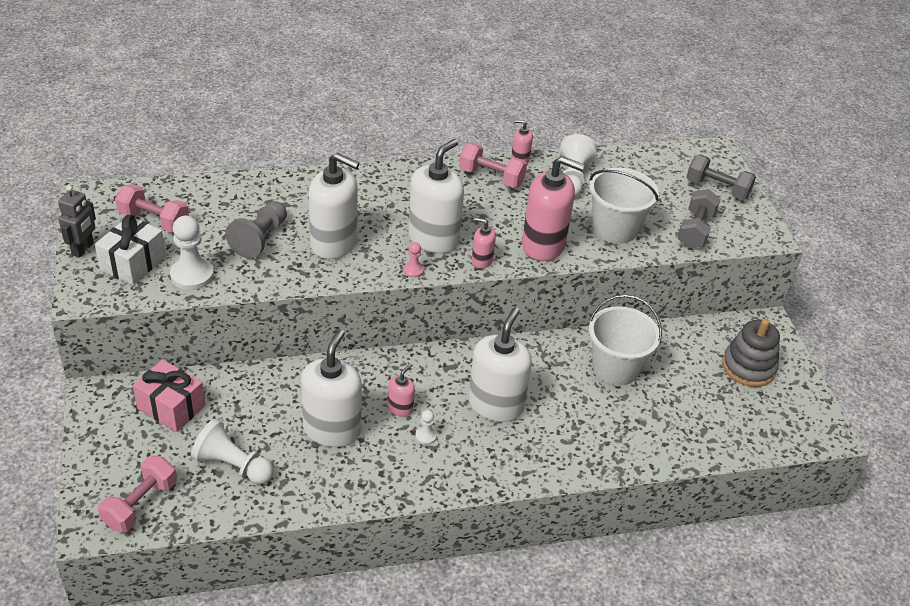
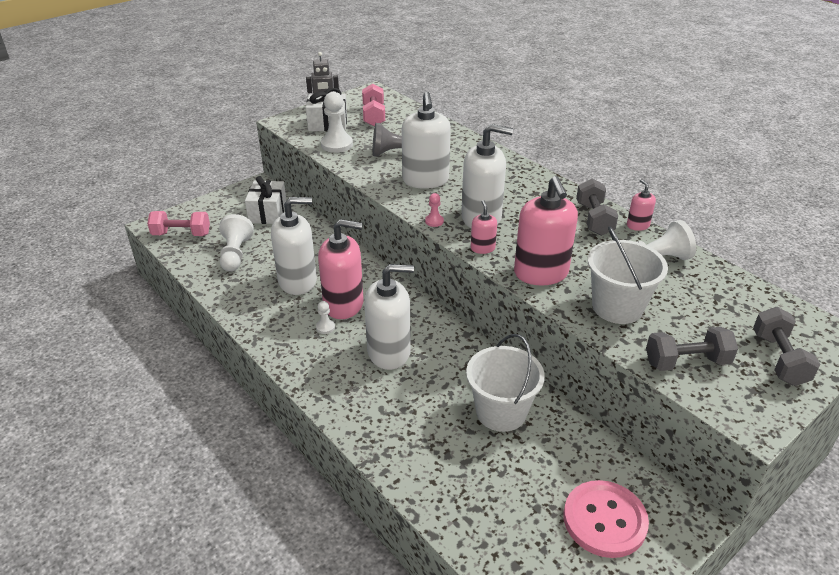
camera: 65 degrees right, 5 degrees down
pink gift [133,359,205,432] -> white gift [245,176,287,224]
pink soap dispenser [388,365,415,417] -> pink soap dispenser [318,219,364,319], size x2.13
pink dumbbell [459,143,527,188] -> grey dumbbell [576,178,618,236]
grey stacking toy [722,319,780,387] -> pink button [564,480,649,558]

